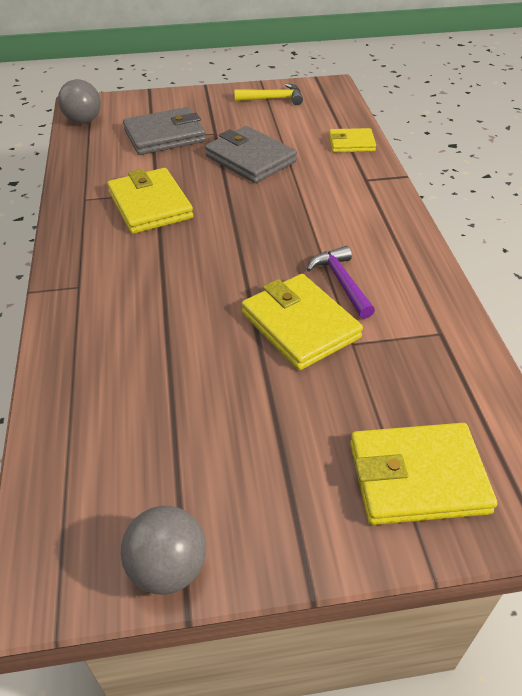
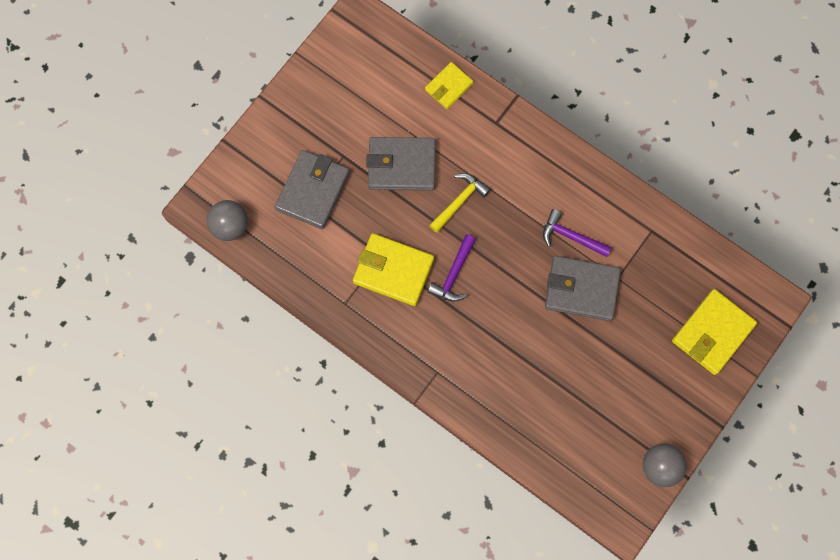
camera: 45 degrees left, 30 degrees up
yellow hammer [234,83,303,105] -> yellow hammer moved to [429,173,491,233]
yellow wallet [242,274,363,370] -> grey wallet [545,256,621,321]
none -> purple hammer [428,234,476,302]

